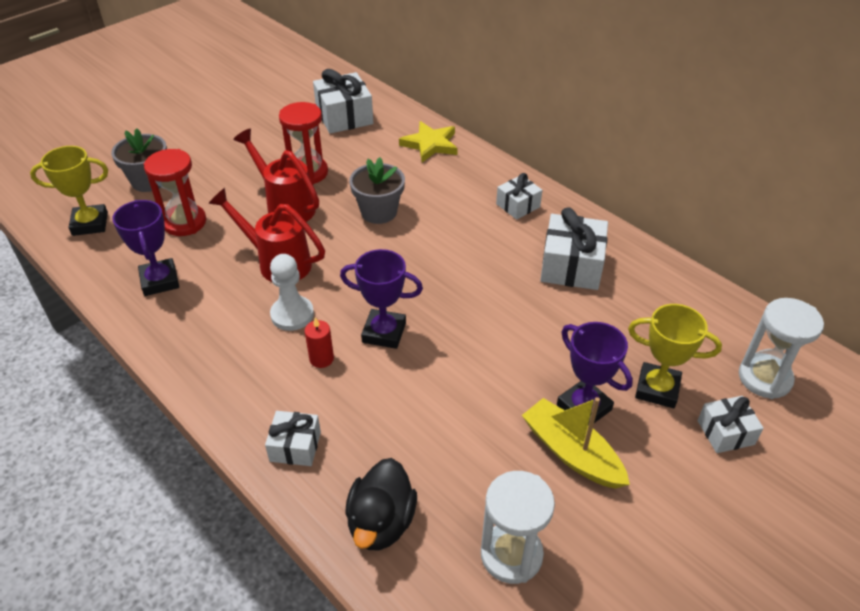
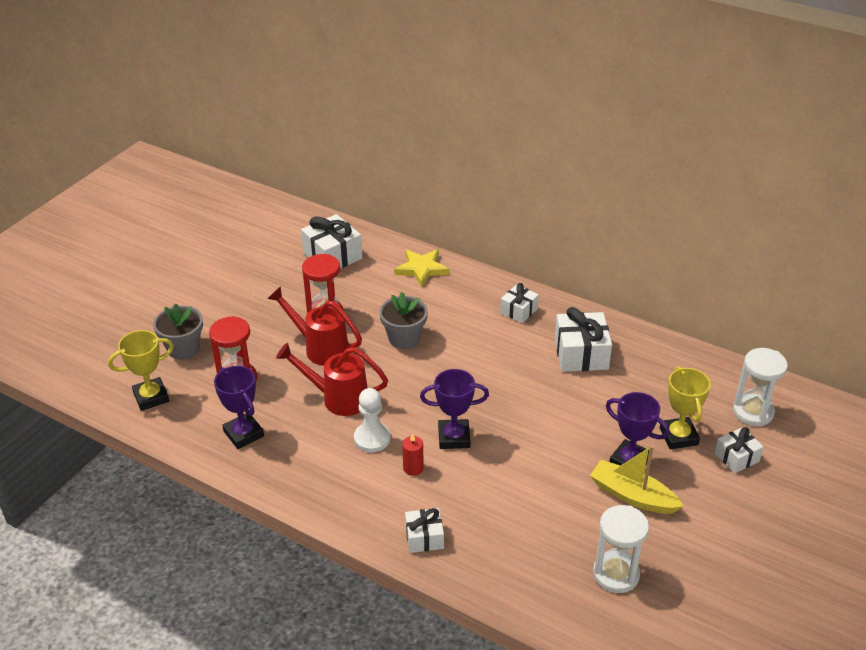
camera: 15 degrees left, 5 degrees down
black duck [345,458,417,550] -> none
yellow trophy [628,304,722,408] -> yellow trophy turned 75 degrees clockwise [660,366,711,449]

